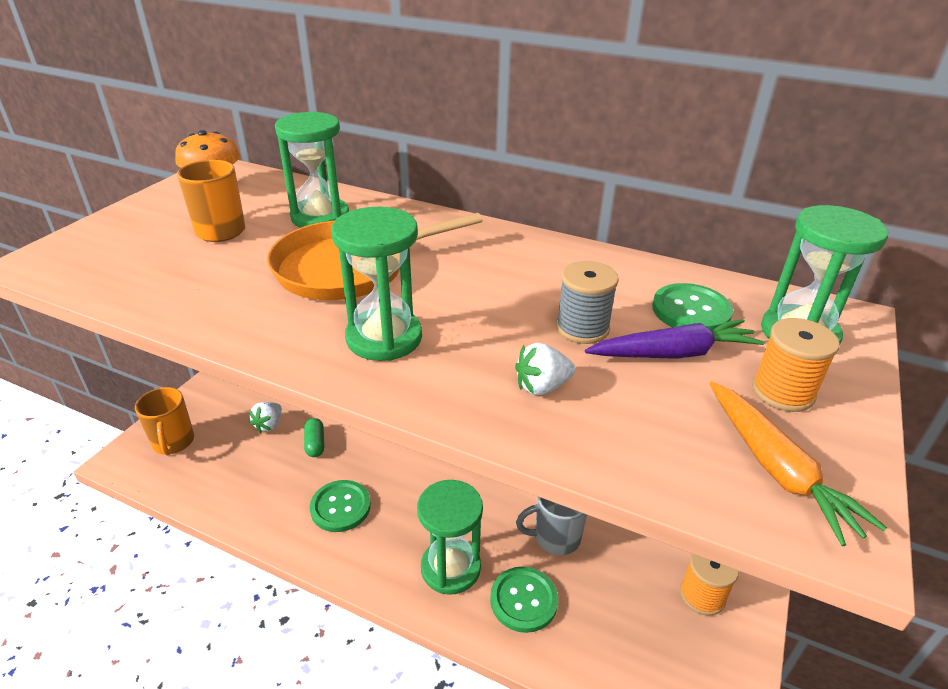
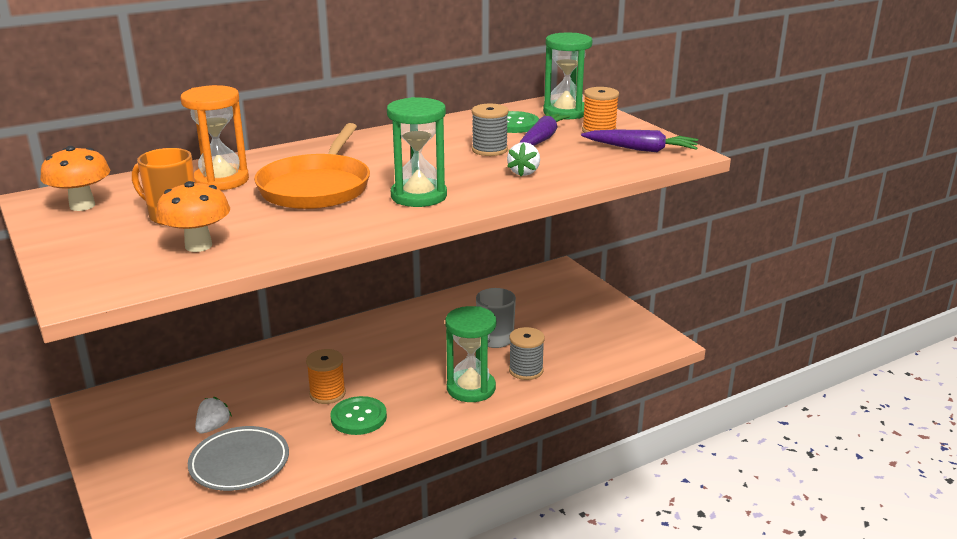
camera: 55 degrees left, 10 degrees down
orange mug [135,387,194,456] -> none
white strawberry [249,402,282,433] -> white strawberry turned 120 degrees counterclockwise [195,397,232,434]
green hourglass [275,111,349,228] -> orange hourglass [181,85,249,190]
green capsule [304,418,324,457] -> none
green button [490,566,558,633] -> grey spool [509,327,545,380]
orange spool [680,554,739,616] -> orange spool moved to [306,349,346,404]
orange carrot [709,381,887,546] -> purple carrot [581,129,698,152]
none -> orange mushroom [156,181,230,252]
none -> grey plate [188,426,289,491]

